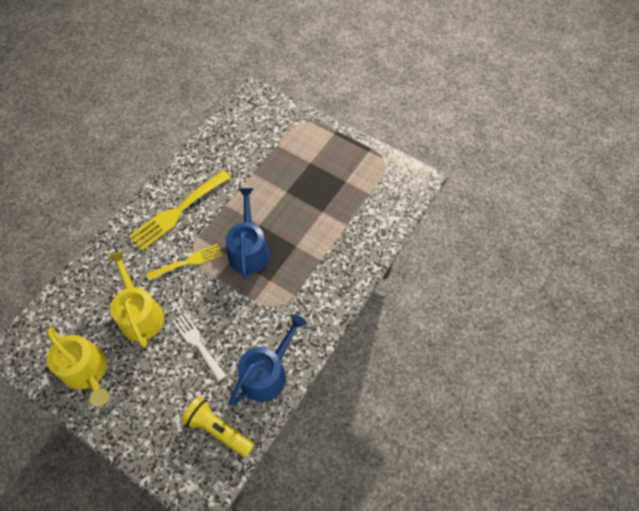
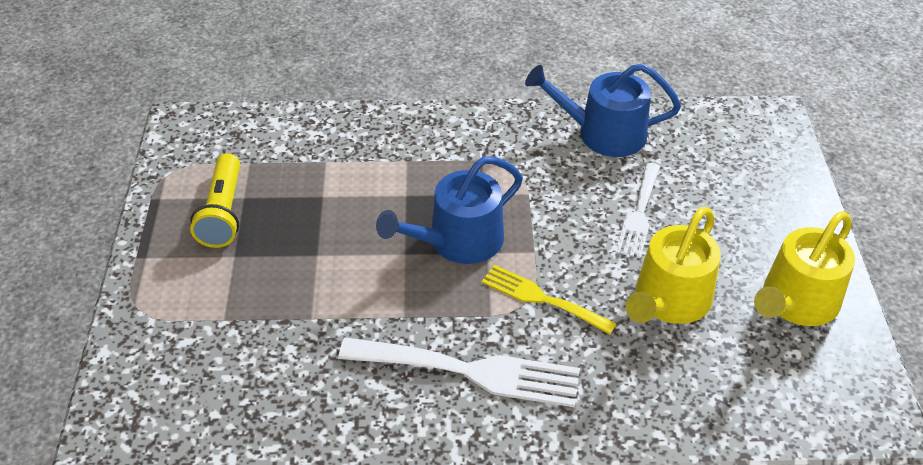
camera: 125 degrees left, 15 degrees down
yellow watering can [47,328,109,406] -> yellow watering can turned 150 degrees counterclockwise [754,211,855,326]
yellow fork [129,170,231,251] -> white fork [338,337,580,408]
yellow flashlight [181,396,255,458] -> yellow flashlight moved to [190,153,240,248]

